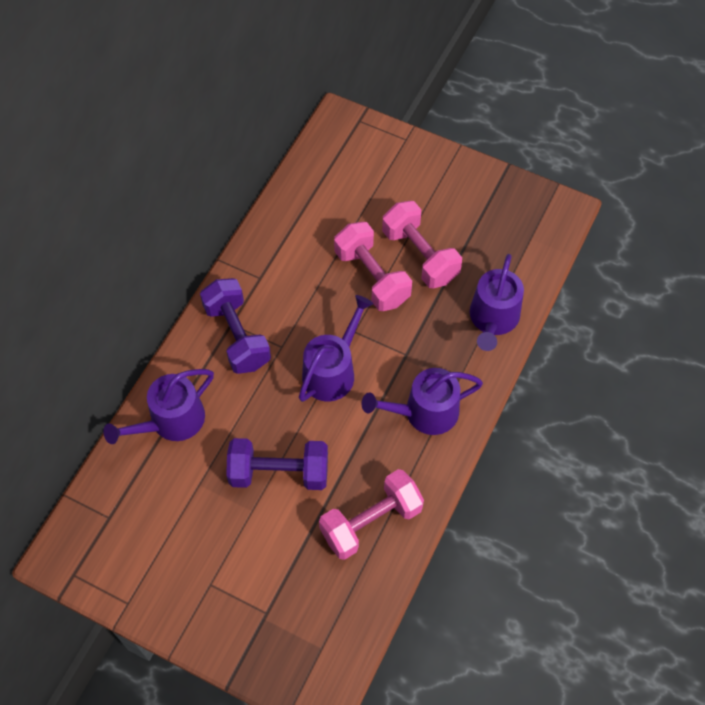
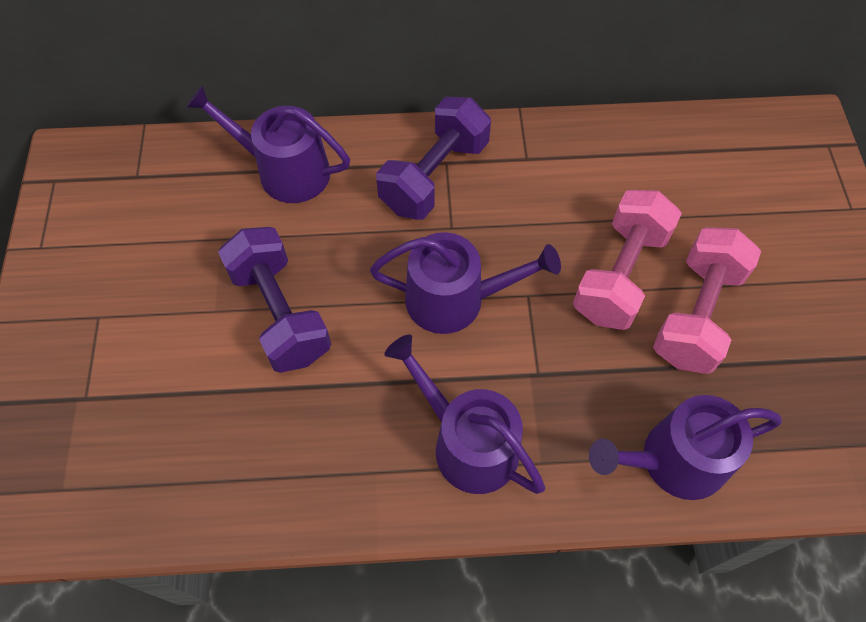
camera: 60 degrees right, 0 degrees up
pink dumbbell [319,469,424,560] -> none

